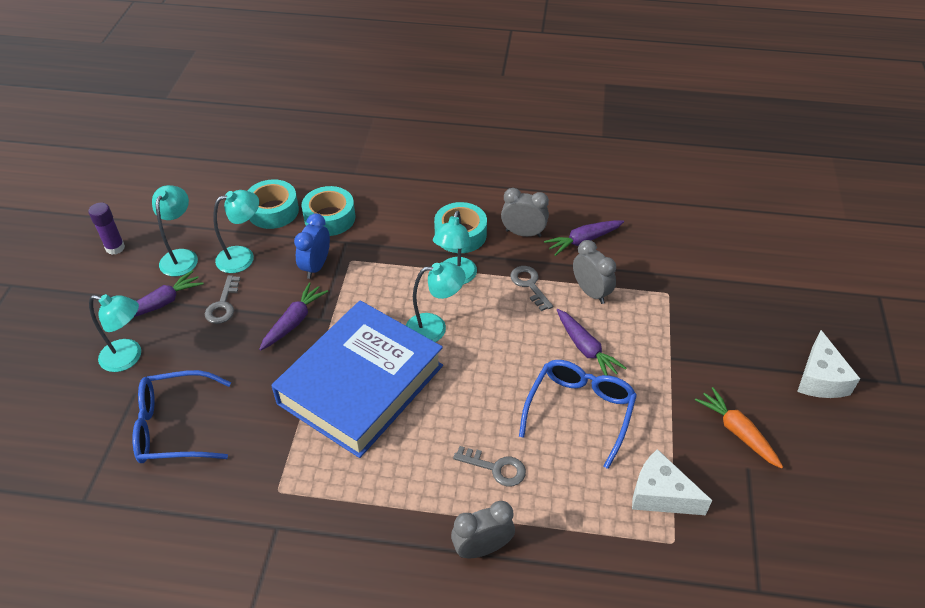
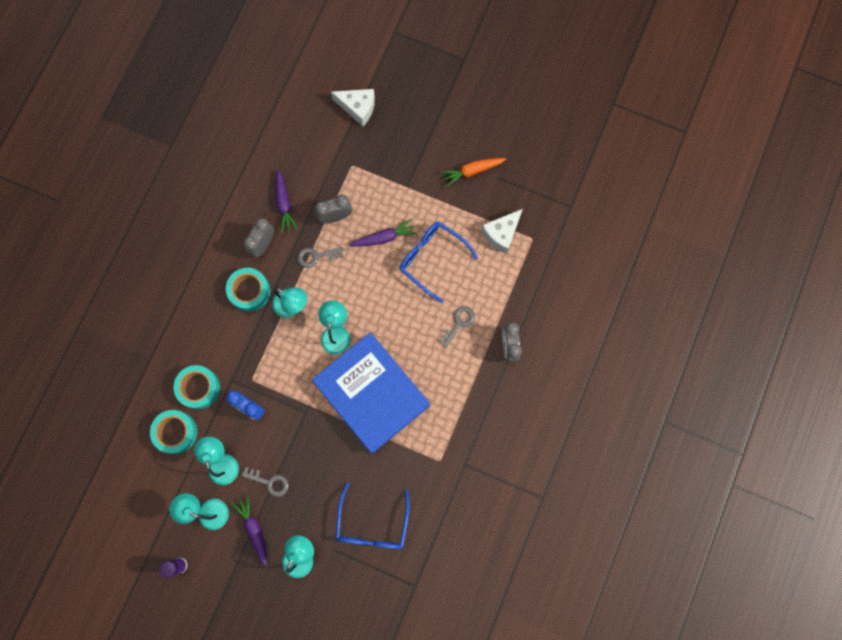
camera: 75 degrees left, 30 degrees up
purple carrot [259,282,328,351] -> none
white cheese [797,330,860,398] -> white cheese moved to [331,89,375,126]

